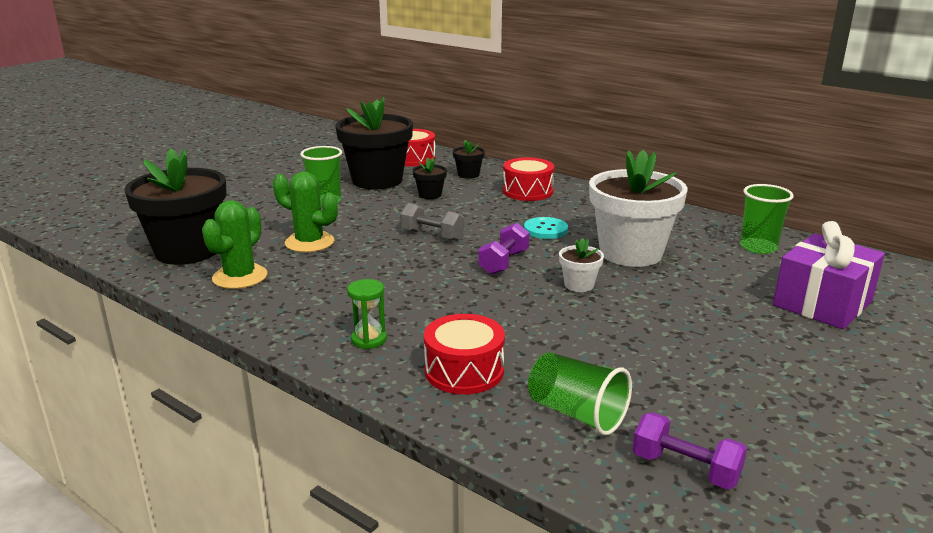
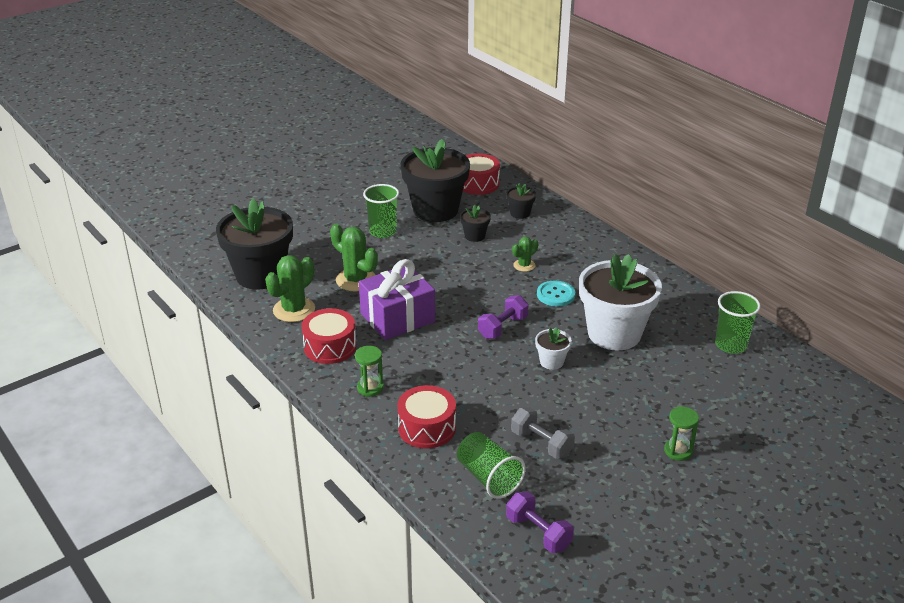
camera: 15 degrees right, 10 degrees up
grey dumbbell [400,203,464,241] -> grey dumbbell moved to [511,407,575,459]
red drum [503,157,554,201] -> red drum moved to [301,308,357,364]
purple gift [773,221,885,329] -> purple gift moved to [359,259,435,340]
none -> green cactus [512,237,538,272]
none -> green hourglass [664,407,699,461]

